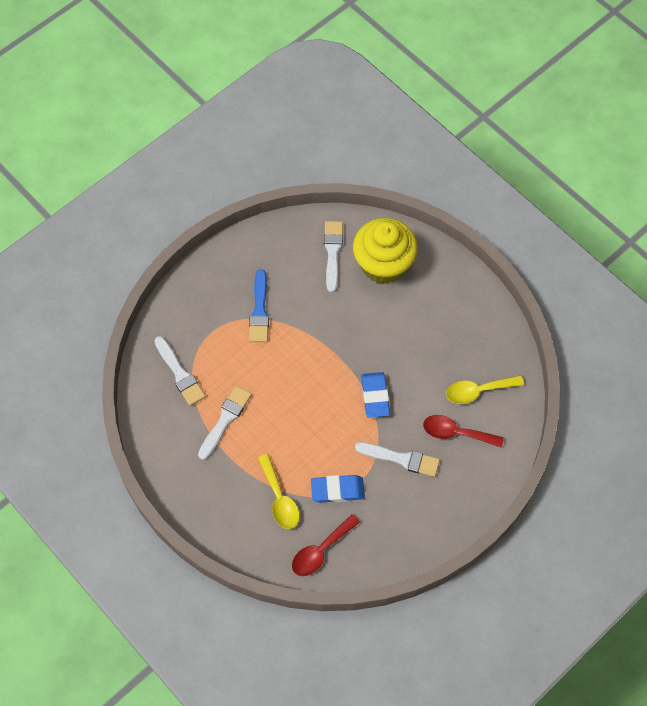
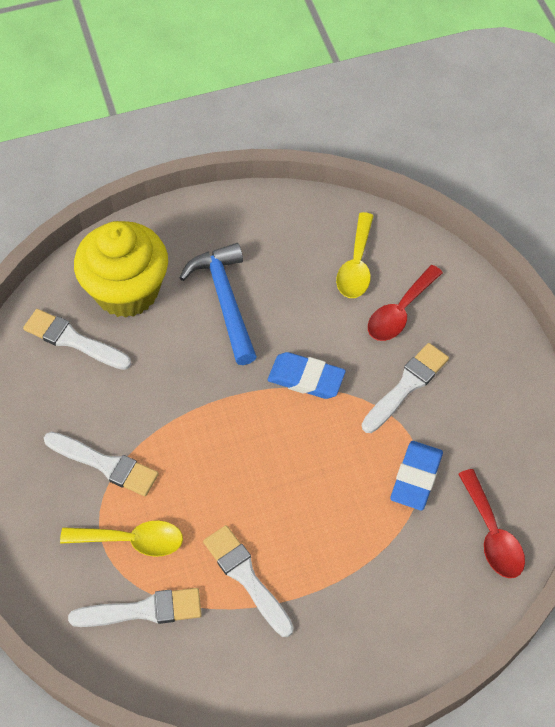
camera: 65 degrees left, 5 degrees down
blue brush [249,269,269,342] -> white brush [44,432,159,496]
yellow spoon [258,454,299,529] -> yellow spoon moved to [60,520,183,557]
none -> blue hammer [180,243,257,365]

